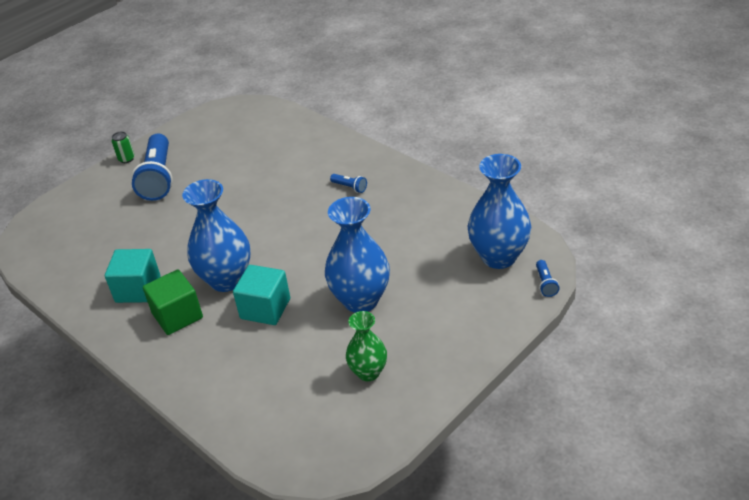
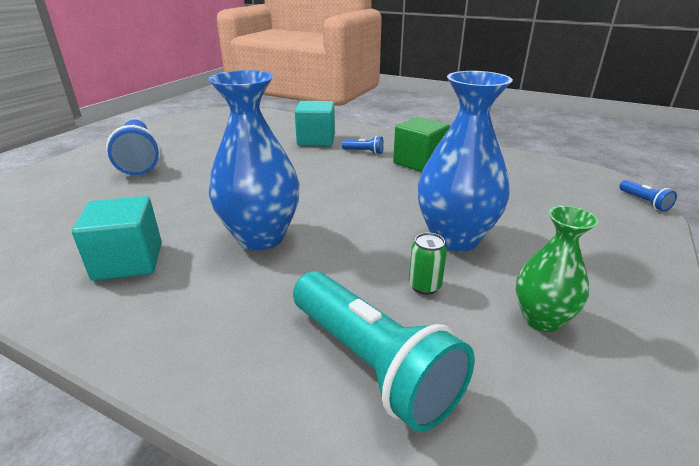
camera: 20 degrees left, 10 degrees down
green can [112,131,135,163] -> green can moved to [409,233,447,295]
green cube [143,269,203,335] -> green cube moved to [393,117,450,172]
turquoise cube [233,265,290,325] -> turquoise cube moved to [295,101,335,146]
blue vase [467,154,531,269] -> none
none -> turquoise flashlight [293,271,475,432]

